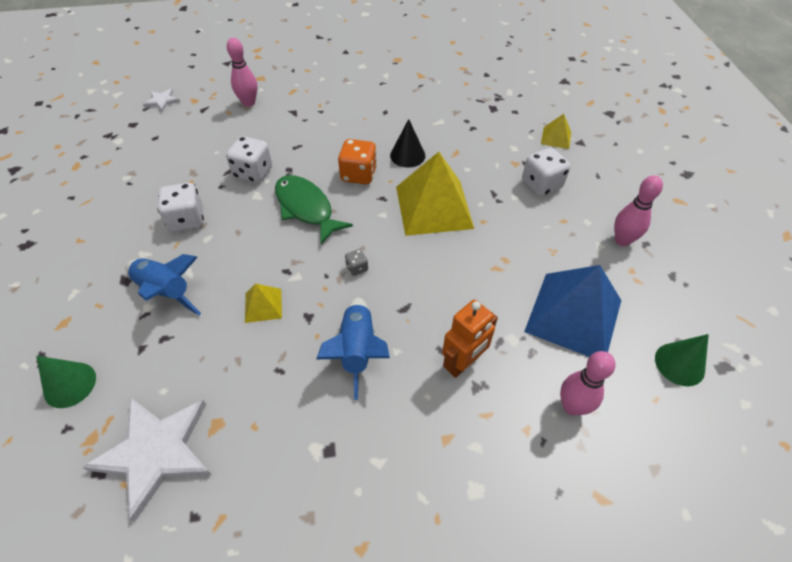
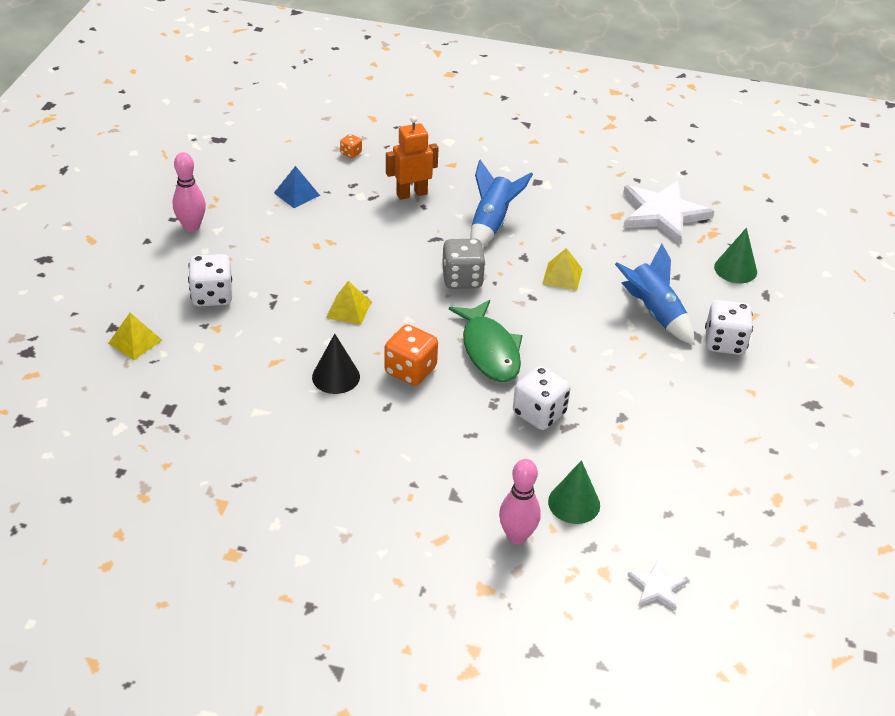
camera: 160 degrees left, 10 degrees down
white dice [158,183,204,232] -> white dice moved to [705,300,753,355]
grey dice [345,249,368,276] -> grey dice [442,239,486,289], size x2.02
yellow pyramid [396,152,474,236] -> yellow pyramid [326,281,371,325], size x0.46
blue pyramid [524,265,621,357] -> blue pyramid [274,166,320,208], size x0.46
pink bowling pin [560,351,615,416] -> orange dice [340,134,362,158]
green cone [655,334,709,386] -> green cone moved to [548,460,600,524]

